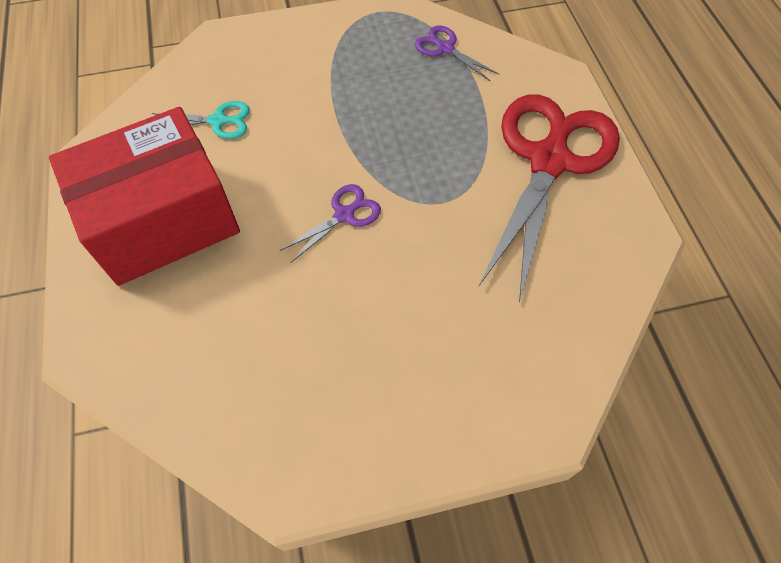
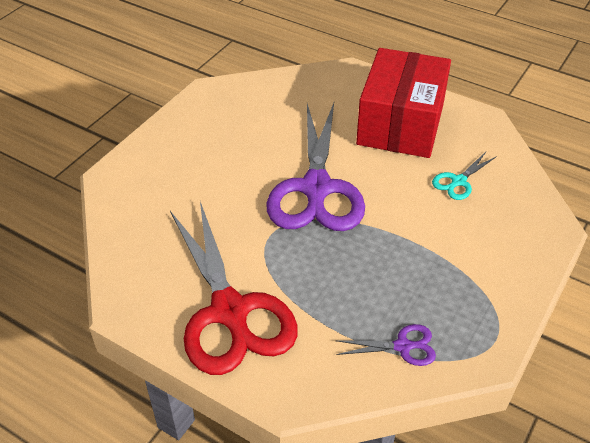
camera: 135 degrees right, 15 degrees down
purple scissors [280,184,381,262] -> purple scissors [267,103,365,231], size x2.37

